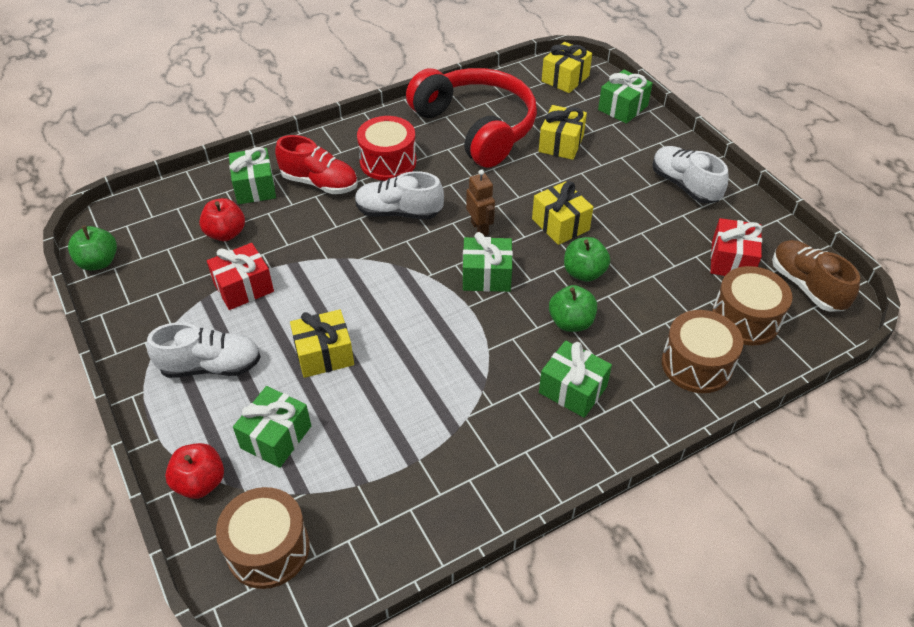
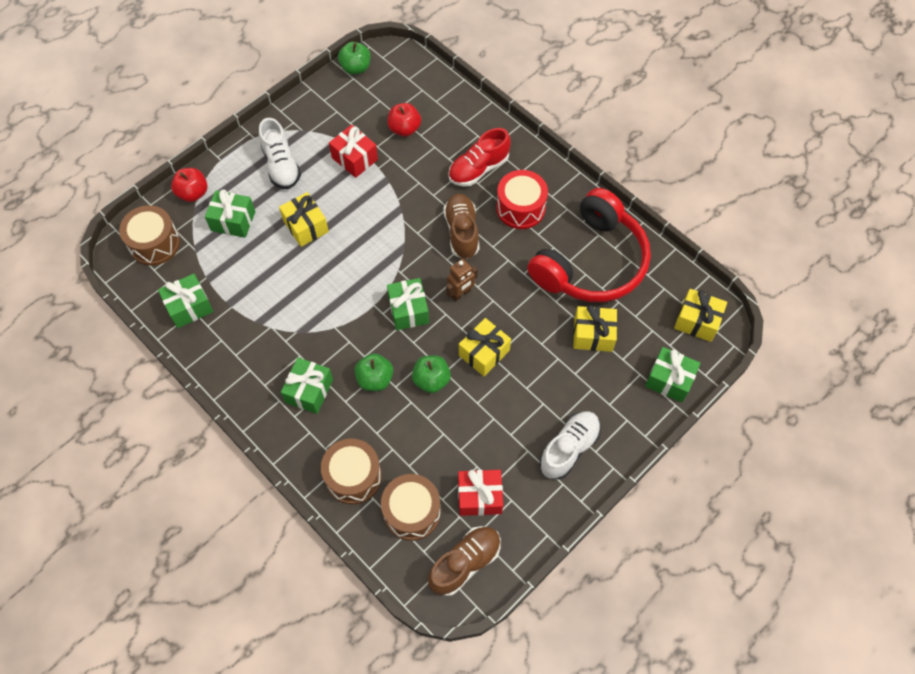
camera: 75 degrees right, 15 degrees up
green gift [229,147,276,204] -> green gift moved to [158,274,213,328]
red shoe [275,135,358,194] -> red shoe turned 45 degrees clockwise [448,128,511,186]
white shoe [355,171,444,220] -> brown shoe [443,194,479,259]

